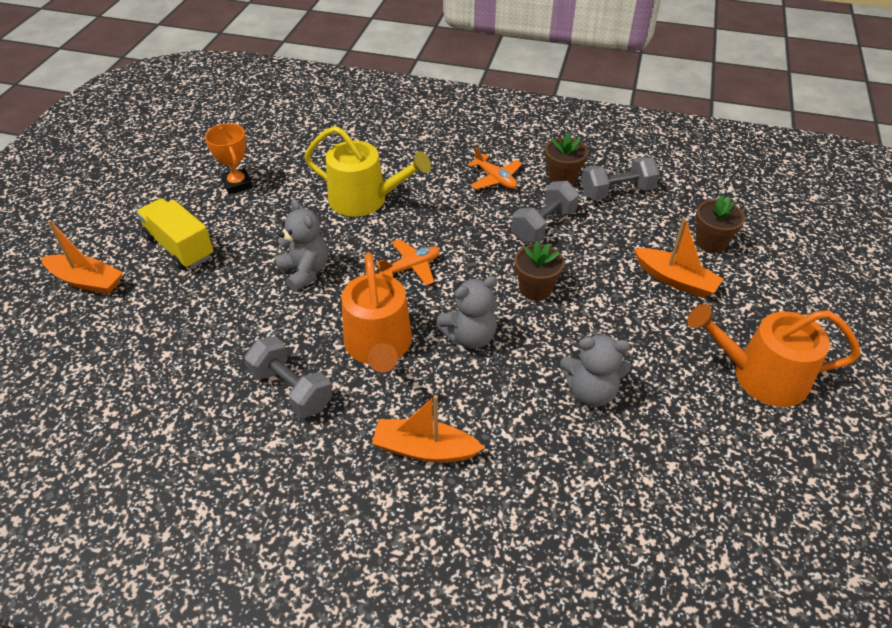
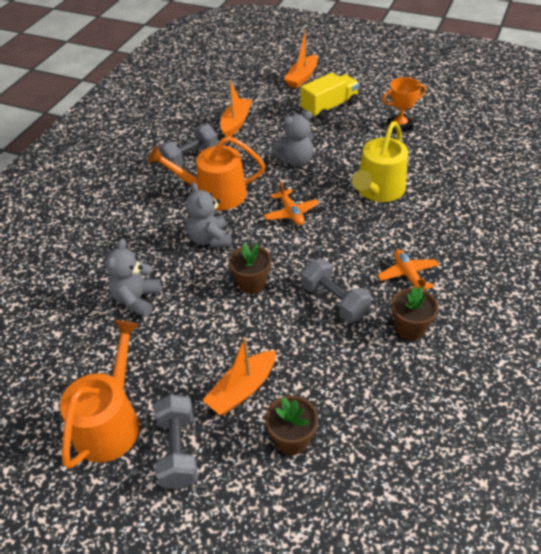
camera: 100 degrees right, 0 degrees up
orange boat [372,395,484,462] -> orange boat moved to [220,80,252,137]
orange plane [468,147,522,190] -> orange plane turned 105 degrees clockwise [377,250,439,290]
grey dumbbell [581,157,660,200] -> grey dumbbell moved to [154,394,198,489]

